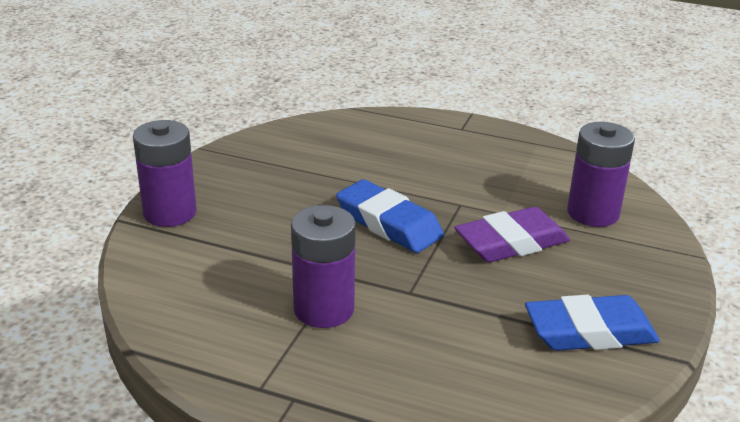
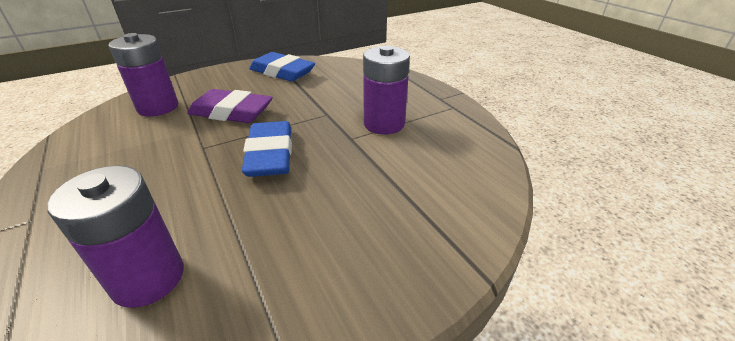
camera: 140 degrees left, 5 degrees up
purple battery [133,120,197,227] -> purple battery moved to [47,166,184,308]

